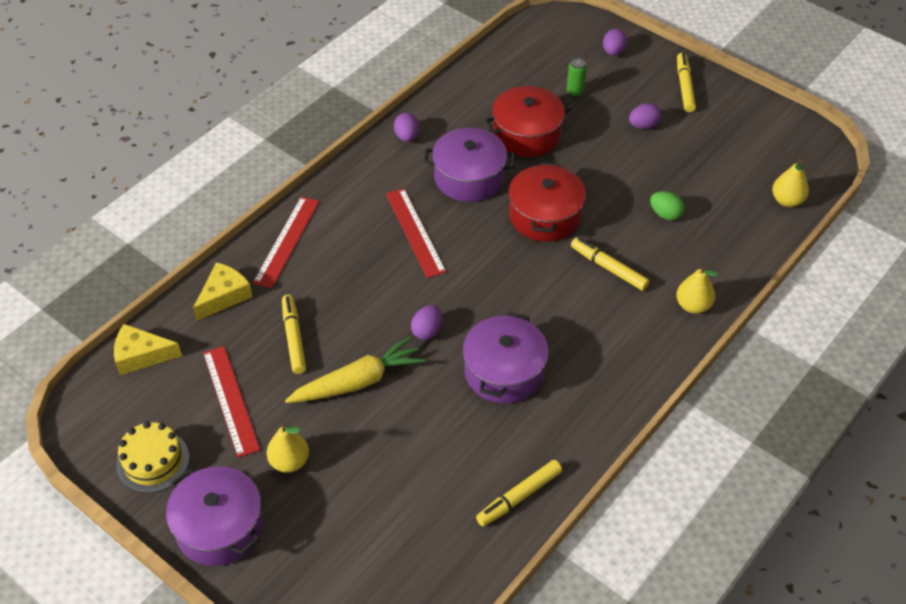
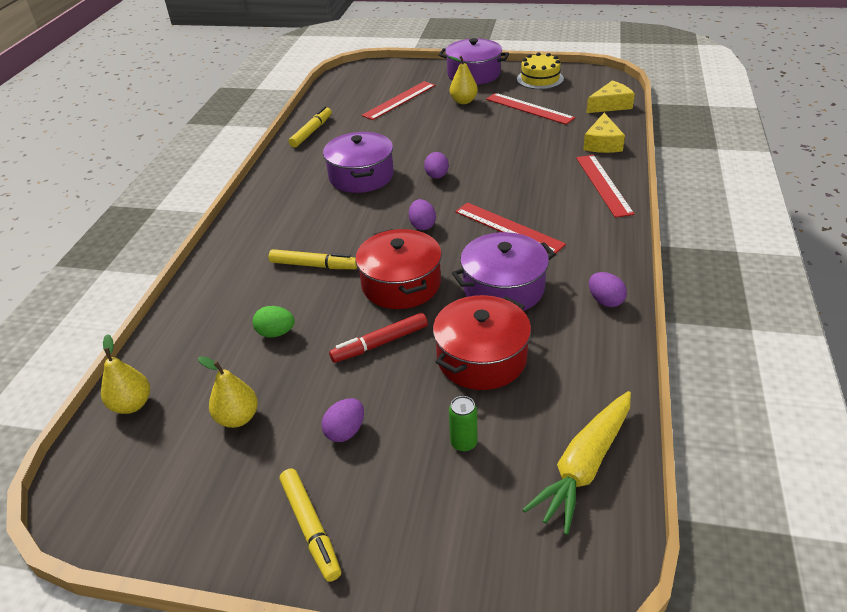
camera: 155 degrees right, 10 degrees down
yellow marker [282,295,306,374] -> none
yellow carrot [285,336,426,403] -> yellow carrot moved to [522,391,631,535]
purple egg [603,29,627,56] -> purple egg moved to [409,199,436,230]
yellow pear [676,265,719,314] -> yellow pear moved to [198,356,258,428]
none -> red marker [329,313,428,363]
none -> red ruler [361,81,435,120]

